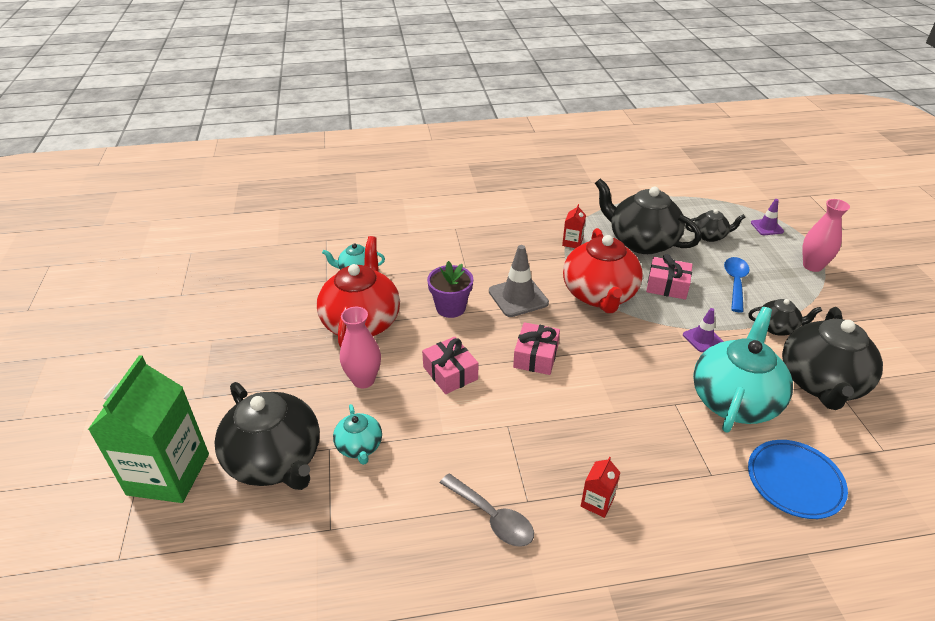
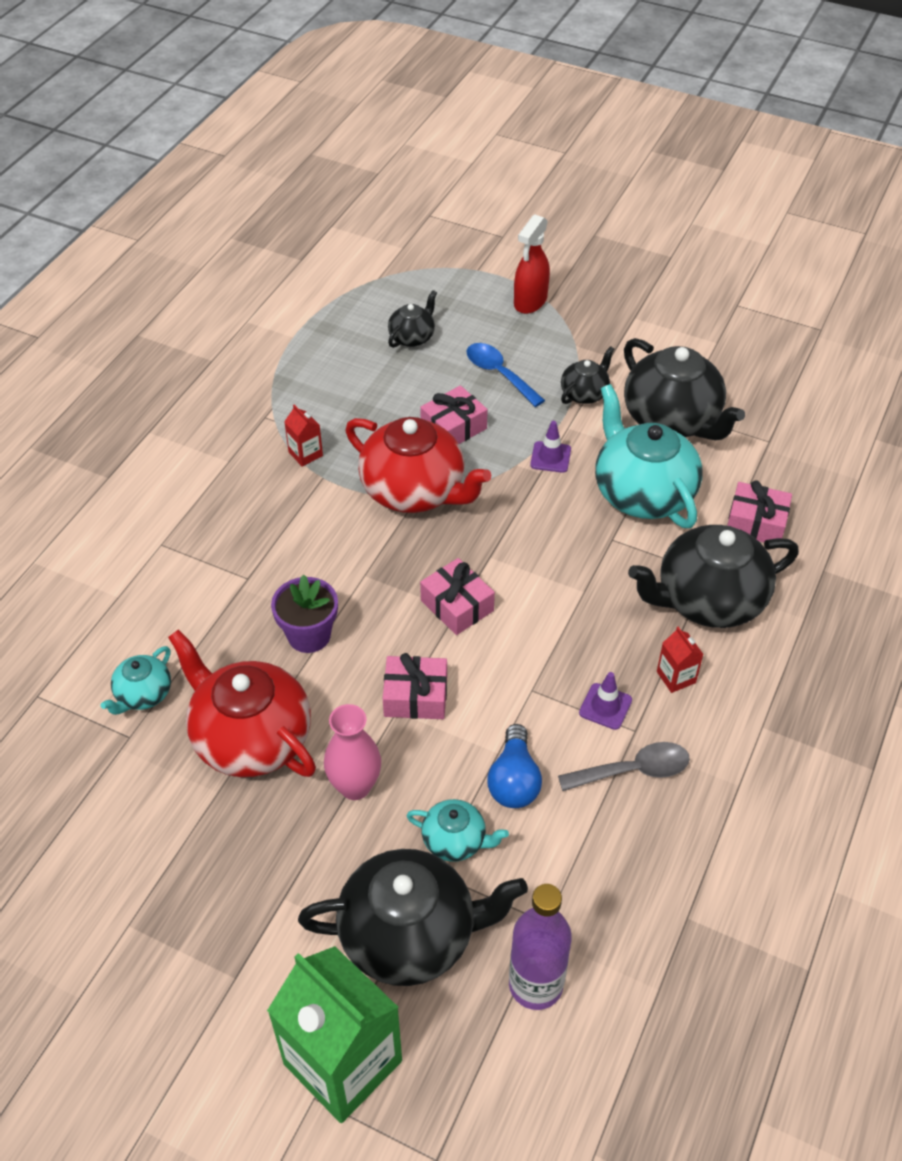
camera: 55 degrees left, 10 degrees up
grey traffic cone [489,245,549,317] -> none
black teapot [595,178,701,254] -> black teapot moved to [628,525,799,628]
blue plate [748,440,848,519] -> pink gift [727,480,792,542]
purple traffic cone [751,199,784,235] -> purple traffic cone moved to [579,672,632,730]
pink vase [802,199,850,272] -> red spray bottle [514,214,550,314]
none -> blue light bulb [487,724,542,808]
none -> purple bottle [509,884,572,1010]

